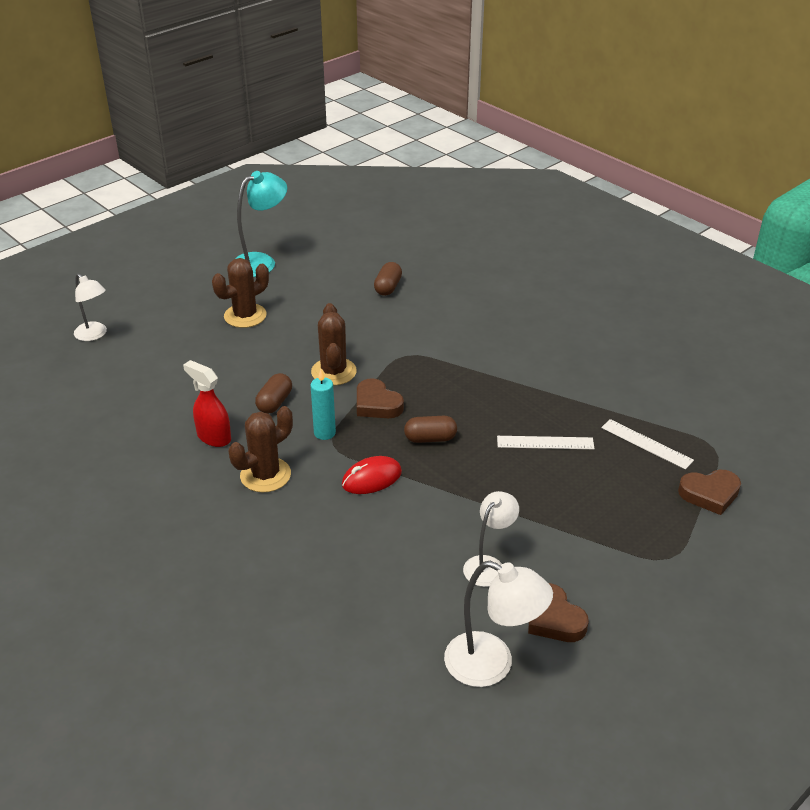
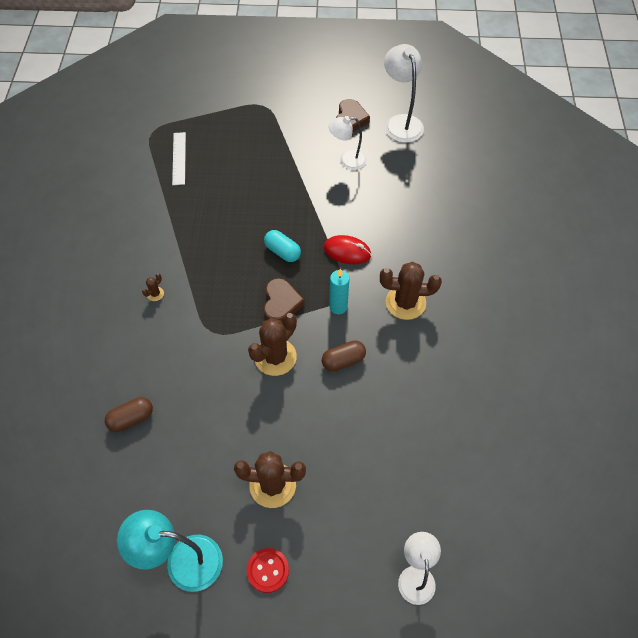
camera: 135 degrees left, 20 degrees up
red spray bottle [183,360,231,447] -> none
brown capsule [404,416,457,443] -> turquoise capsule [264,230,301,262]
white ruler [497,436,595,449] -> none
brown heart [678,470,741,515] -> none
none -> brown cactus [142,273,164,301]
none -> red button [247,548,289,593]

